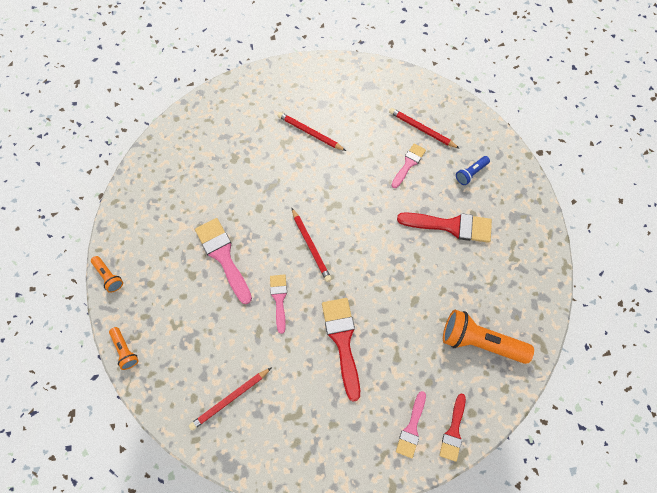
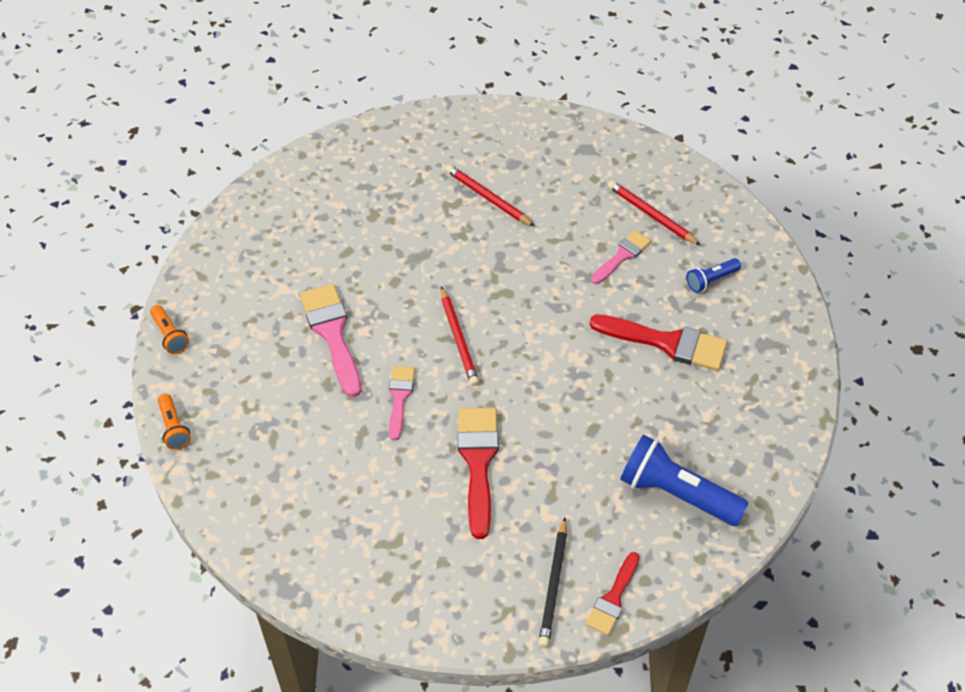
camera: 10 degrees right, 15 degrees down
red pencil [189,367,272,430] -> none
pink brush [396,391,426,458] -> black pencil [538,518,567,647]
orange flashlight [443,309,534,364] -> blue flashlight [620,434,749,526]

